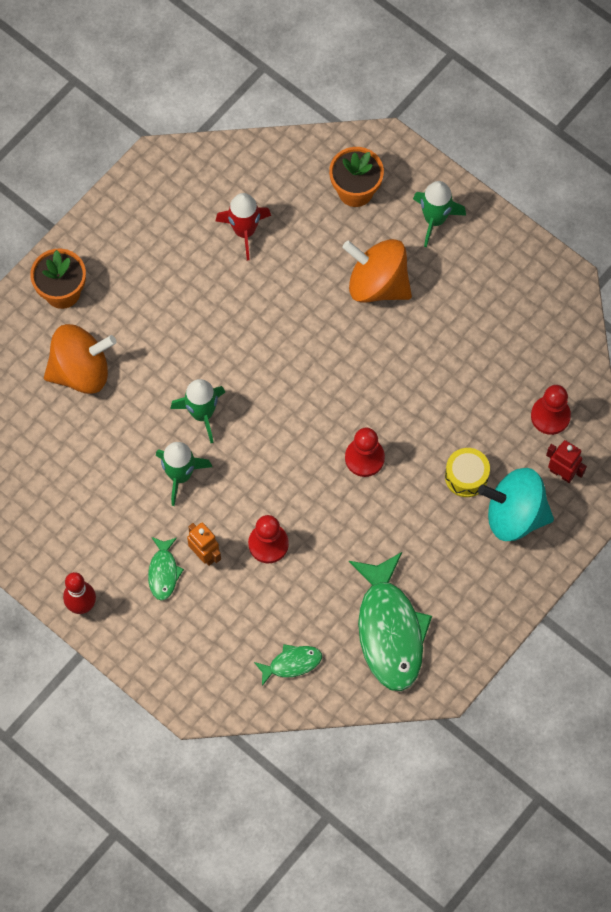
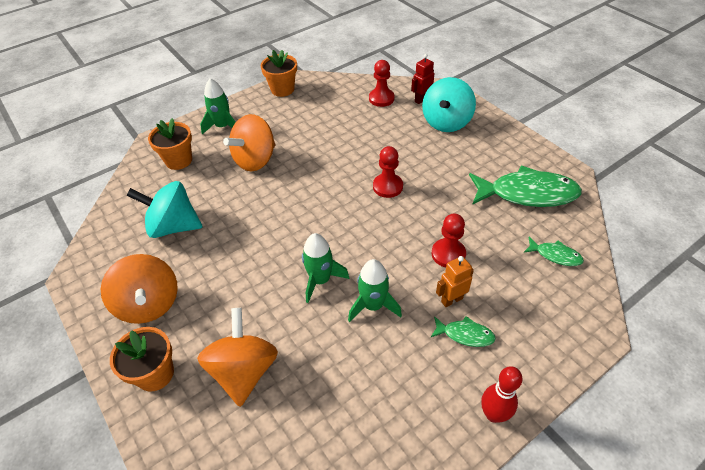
camera: 75 degrees left, 20 degrees down
red rocket [216,193,271,261] -> turquoise spinning top [127,181,202,238]
green fish [254,644,322,686] -> green fish turned 120 degrees clockwise [524,237,584,266]
yellow drum [445,448,490,497] -> none
none -> orange spinning top [101,254,178,324]
none -> orange flower pot [260,50,297,97]

